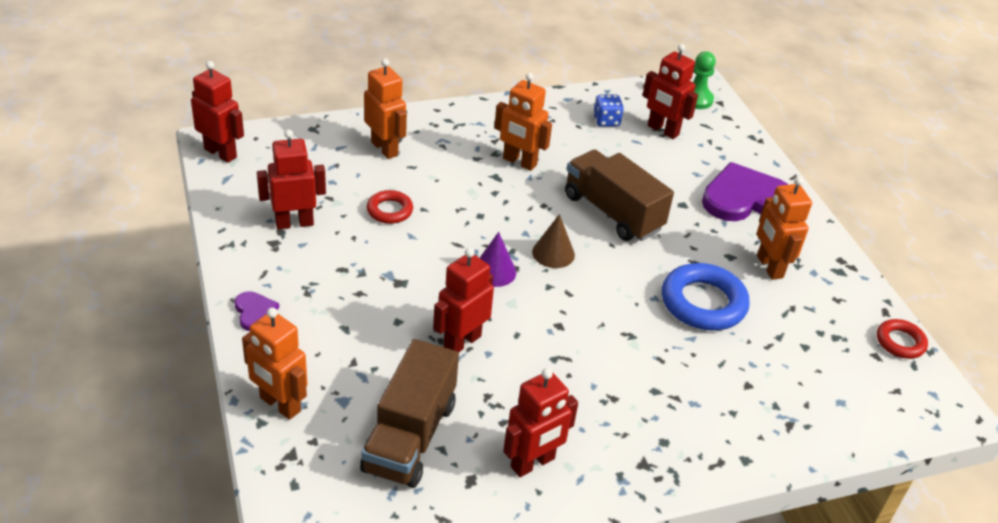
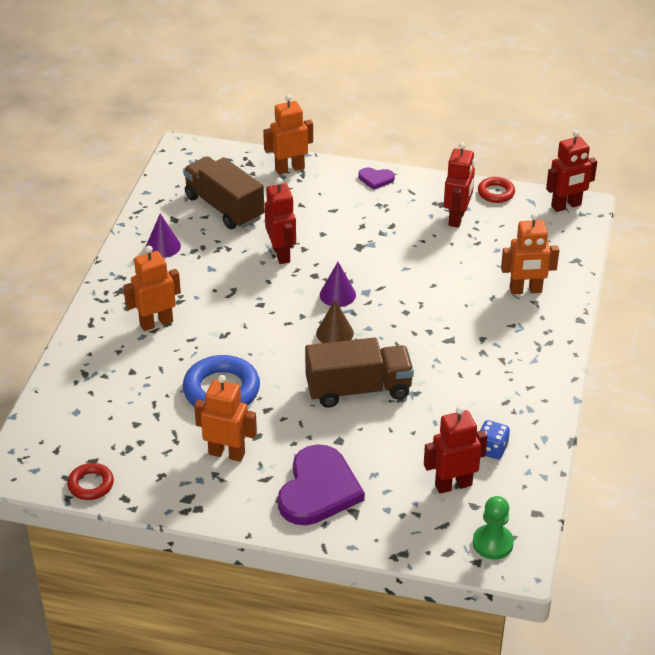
camera: 125 degrees right, 0 degrees up
red ring [367,190,413,224] -> red ring moved to [478,177,515,203]
orange robot [494,73,552,171] -> orange robot moved to [123,246,181,331]
red robot [503,368,578,477] -> purple cone [146,214,181,258]

